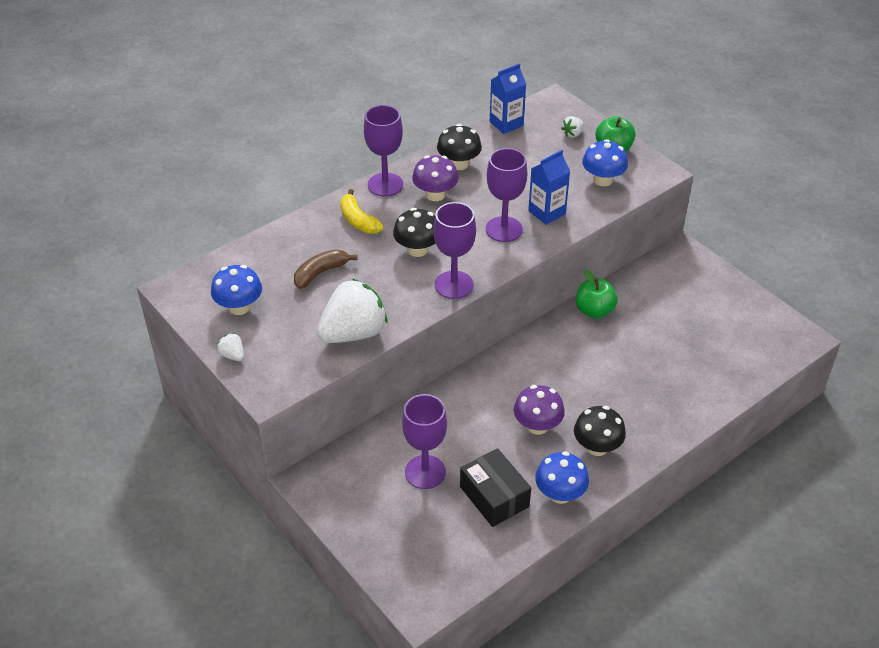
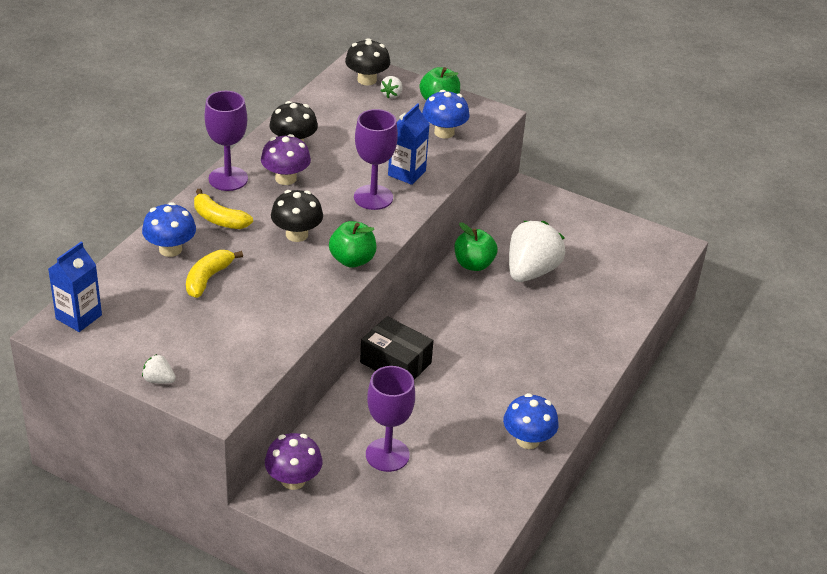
camera: 25 degrees left, 5 degrees down
blue mushroom [211,265,262,315] -> blue mushroom moved to [142,202,196,257]
brown banana [294,249,358,289] -> yellow banana [186,250,243,298]
white strawberry [317,279,387,343] -> white strawberry moved to [509,221,565,282]
purple goblet [433,202,476,299] -> green apple [329,221,376,268]
black box [460,448,531,527] -> black box moved to [360,316,433,380]
blue carton [490,64,526,134] -> blue carton moved to [48,242,102,332]
purple mushroom [514,385,565,435] -> purple mushroom moved to [265,433,322,490]
black mushroom [574,406,626,456] -> black mushroom moved to [345,38,390,85]

